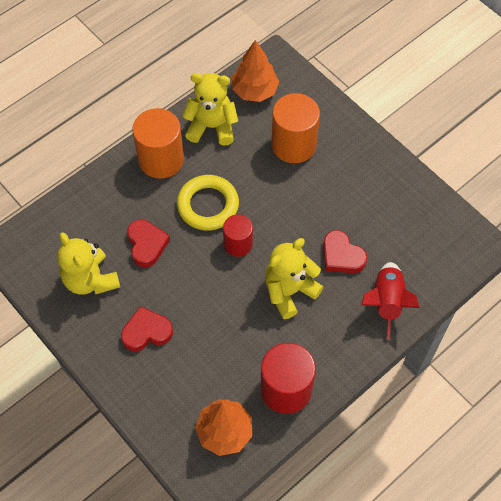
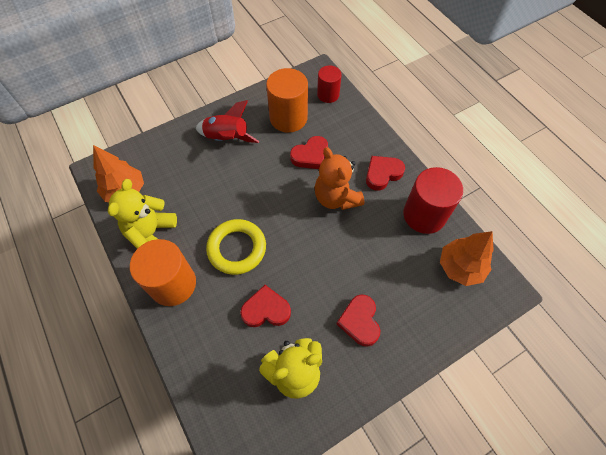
camera: 80 degrees left, 0 degrees up
red cylinder [223,214,253,257] -> red cylinder moved to [317,66,342,103]
yellow teddy bear [265,238,323,319] -> orange teddy bear [314,147,364,210]
orange cylinder [271,93,320,163] -> orange cylinder moved to [266,68,308,133]
red rocket [361,262,419,340] -> red rocket moved to [196,100,259,143]
none -> red heart [366,156,405,191]

